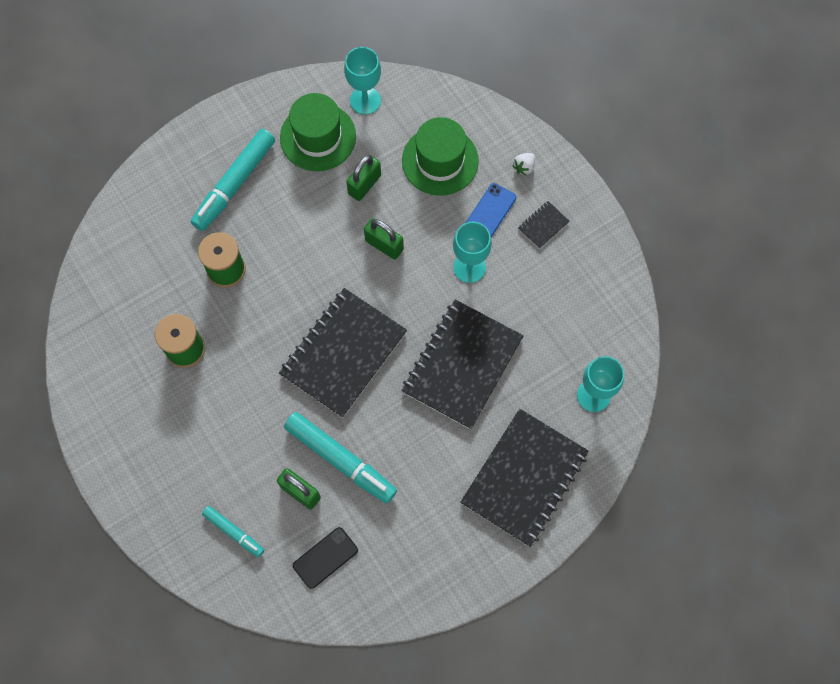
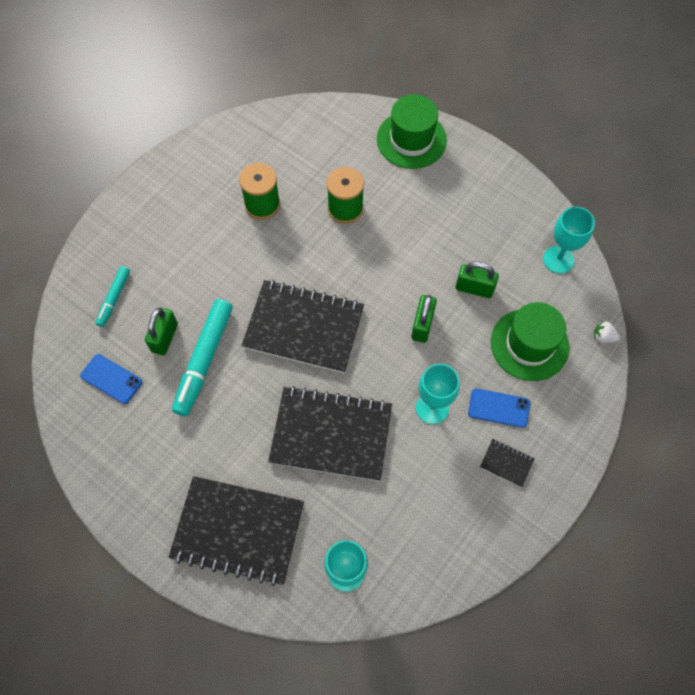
camera: 70 degrees right, 5 degrees down
turquoise marker [191,129,275,231] -> none
green hat [280,93,356,171] -> green hat moved to [377,94,447,169]
black phone [293,527,358,589] -> blue phone [80,354,142,404]
white strawberry [512,153,535,176] -> white strawberry moved to [594,321,620,343]

